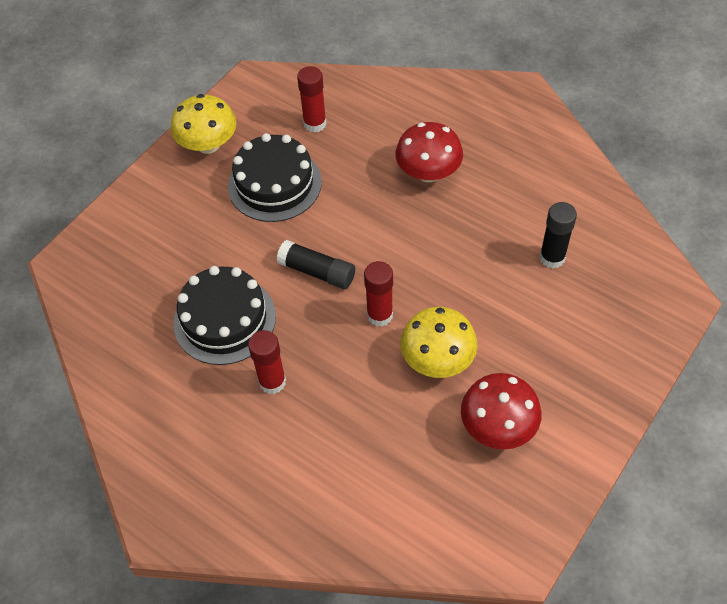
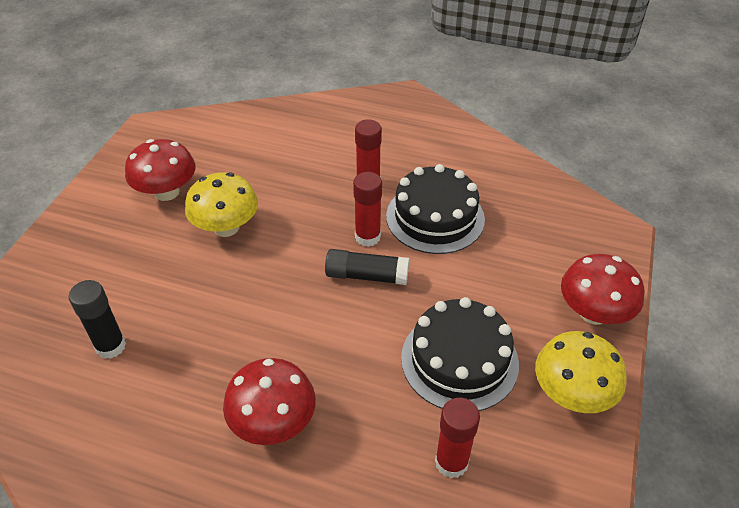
camera: 160 degrees right, 10 degrees down
red glue stick [364,261,393,327] -> red glue stick moved to [353,172,382,247]
none -> red mushroom [561,254,645,325]

